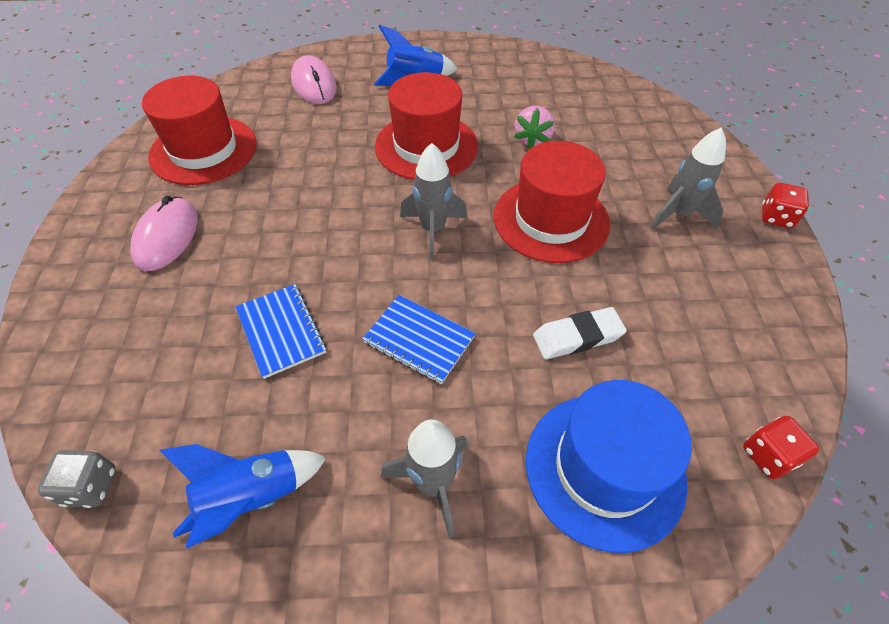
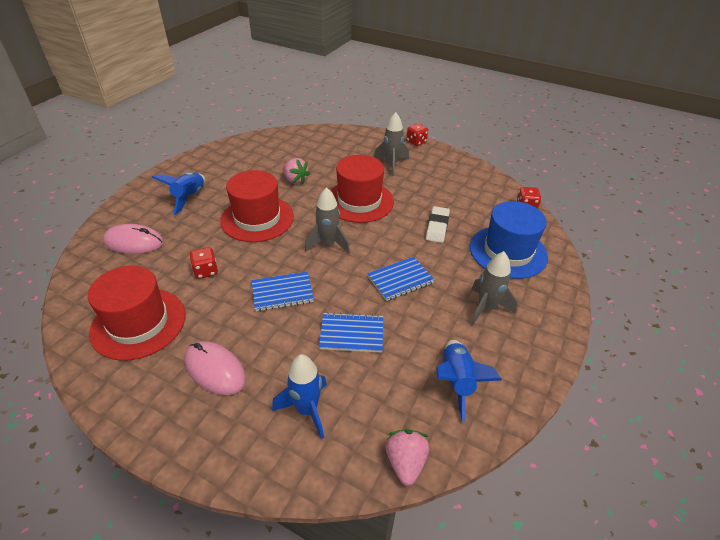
camera: 60 degrees left, 10 degrees down
grey dice [38,450,116,508] -> pink strawberry [385,429,429,486]
none -> red dice [189,247,218,279]
none -> blue notebook [251,272,314,311]
none -> blue rocket [272,354,327,439]

